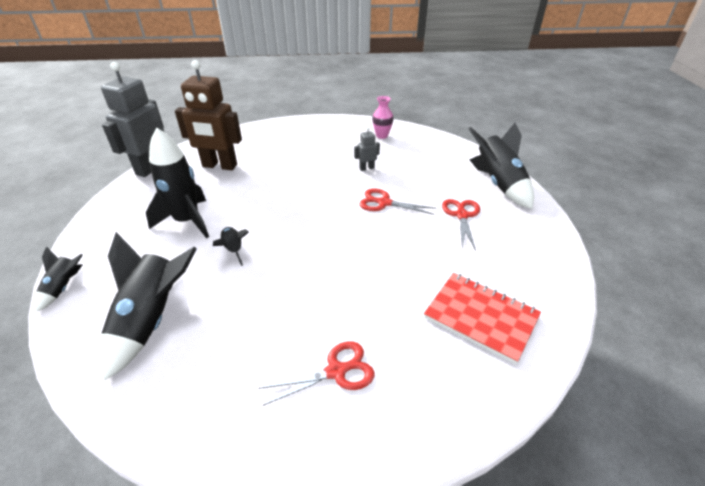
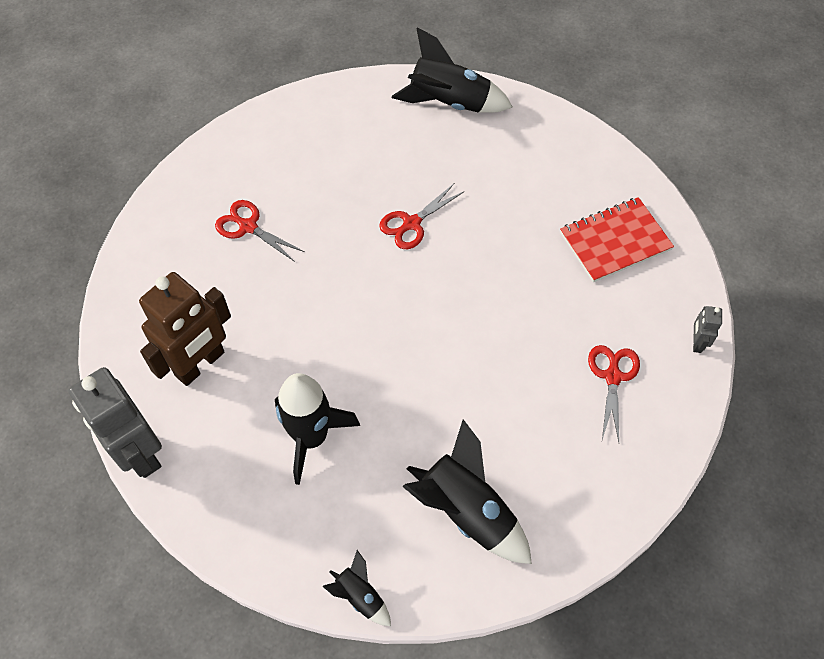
camera: 60 degrees left, 20 degrees up
black rocket [213,227,249,266] -> none
grey robot [354,127,380,171] -> grey robot moved to [693,306,722,353]
pink vase [372,96,394,139] -> none
red scissors [442,199,480,251] -> red scissors moved to [215,200,305,262]

